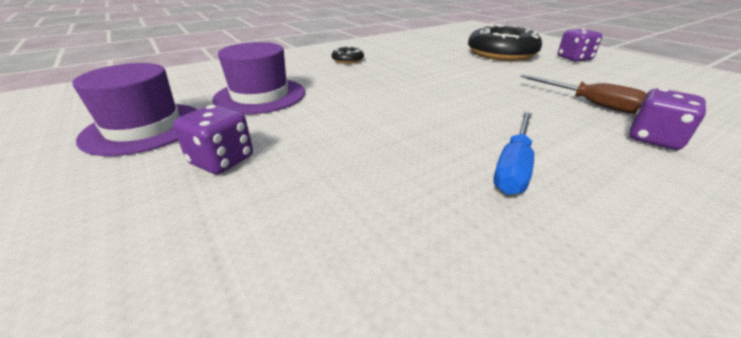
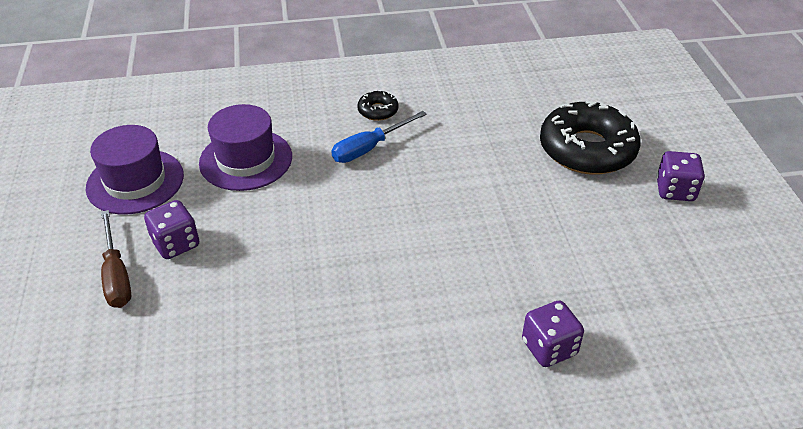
camera: 25 degrees right, 10 degrees up
blue screwdriver [493,112,534,195] -> blue screwdriver moved to [331,111,427,163]
brown screwdriver [520,75,647,114] -> brown screwdriver moved to [101,210,131,308]

